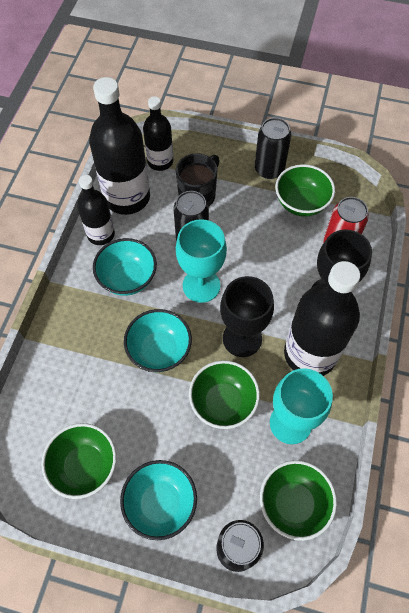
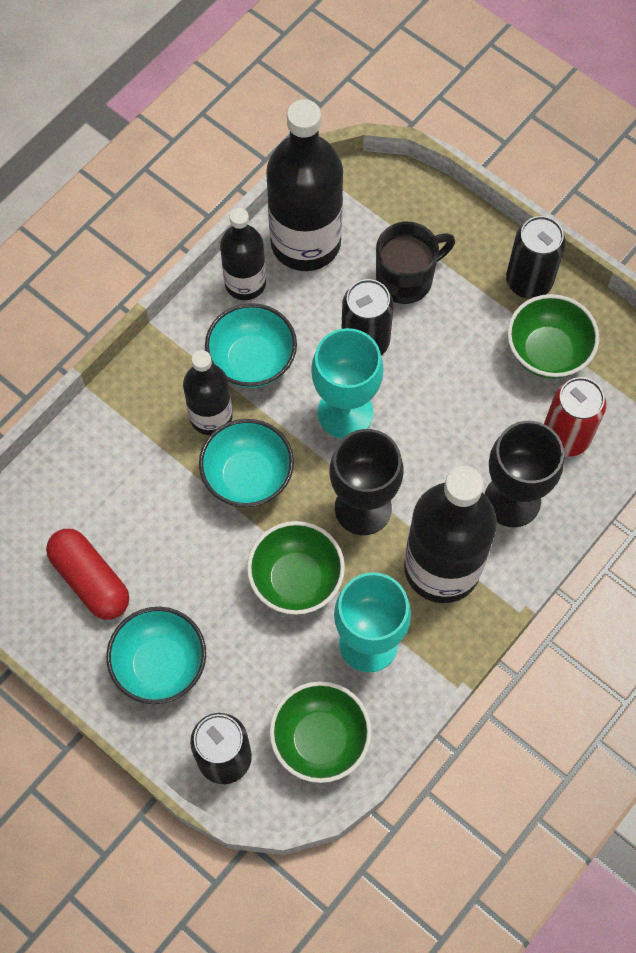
camera: 25 degrees right, 5 degrees up
green bowl [41,423,117,499] -> red capsule [46,529,129,620]
black bottle [143,96,173,171] -> black bottle moved to [183,350,232,435]

